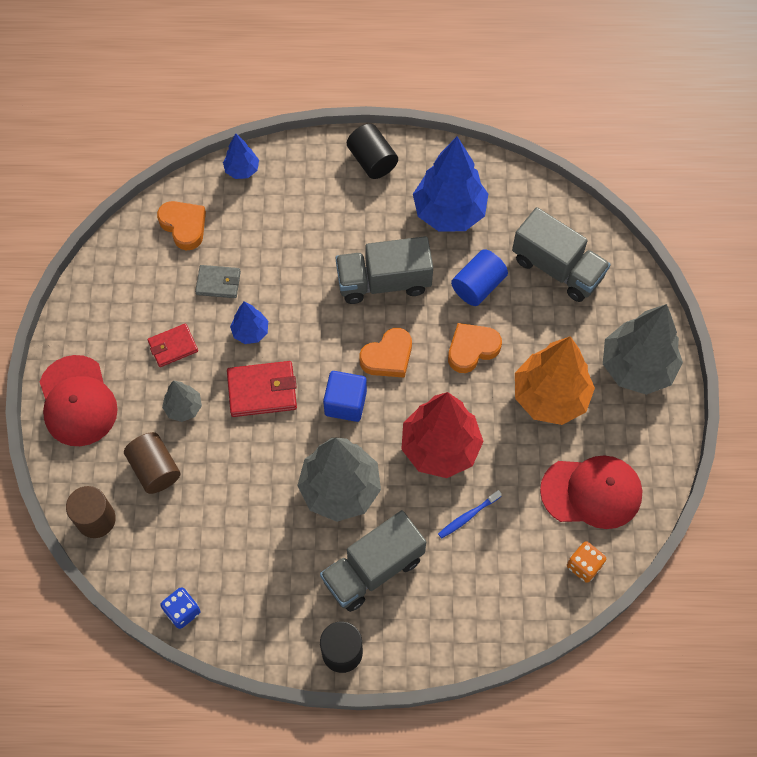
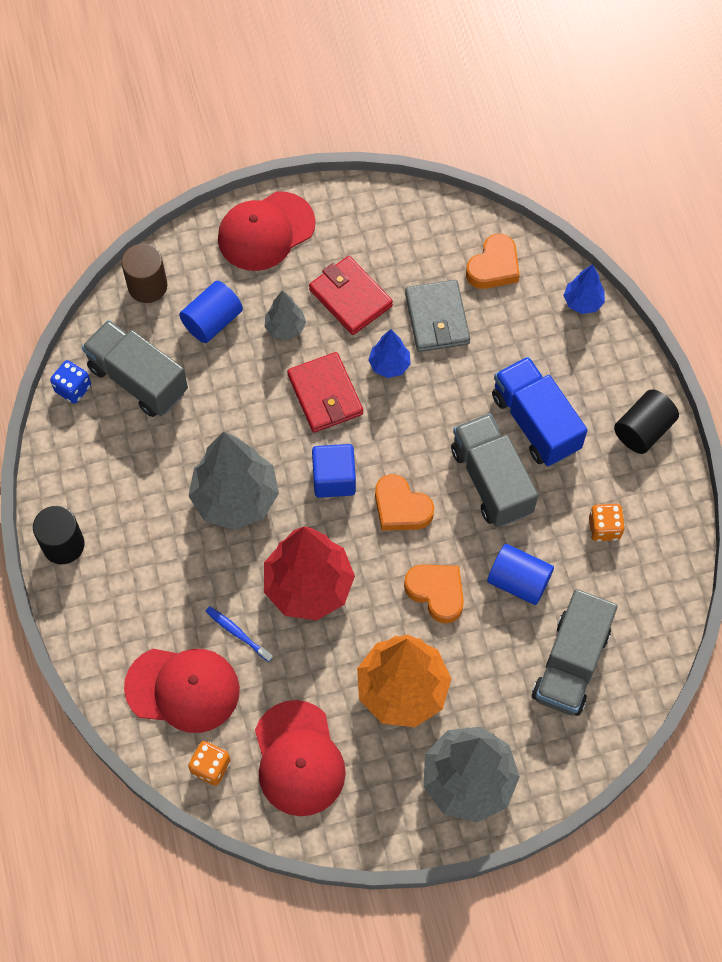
camera: 75 degrees right, 0 degrees up
brown cylinder [124,432,181,494] -> blue cylinder [179,281,243,343]
red wallet [148,323,198,367] -> red wallet [309,256,393,335], size x1.54
grey wallet [195,265,241,298] -> grey wallet [405,280,470,352], size x1.54
grey truck [320,510,426,612] -> grey truck moved to [82,320,188,417]
blue tree [413,136,488,231] -> orange dice [589,504,625,541]
none -> red cap [124,649,240,733]
none -> blue truck [492,357,587,466]

